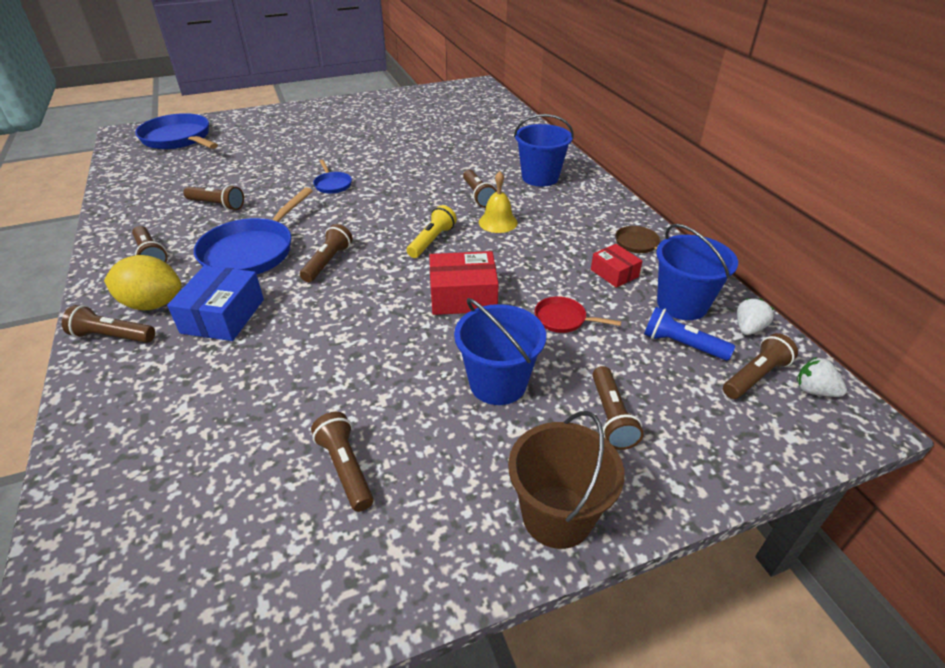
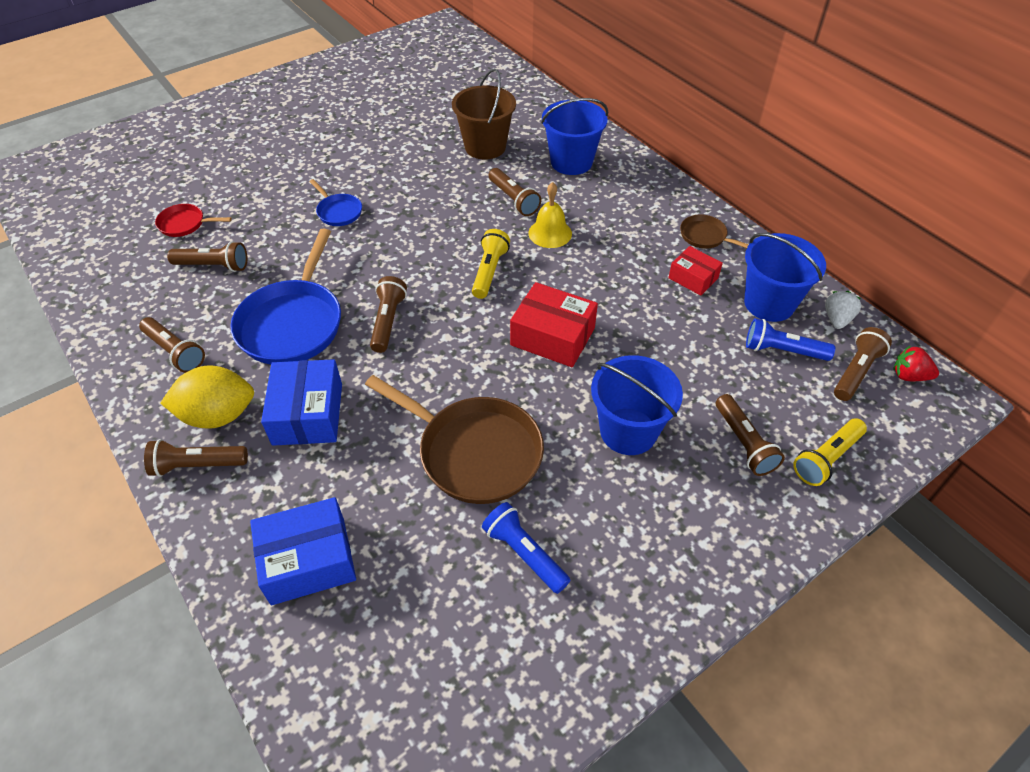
camera: 15 degrees left, 10 degrees up
blue pan [135,113,218,149] -> none
brown flashlight [311,412,374,512] -> blue flashlight [482,502,570,594]
red box [429,251,499,315] -> red box turned 45 degrees clockwise [510,282,598,367]
brown bucket [508,411,625,549] -> brown bucket moved to [452,69,516,160]
red pan [535,296,621,333] -> red pan moved to [155,204,232,237]
white strawberry [797,357,847,397] -> red strawberry [893,345,939,381]
none -> blue box [250,497,356,605]
none -> brown pan [365,375,544,504]
none -> yellow flashlight [793,418,867,486]

